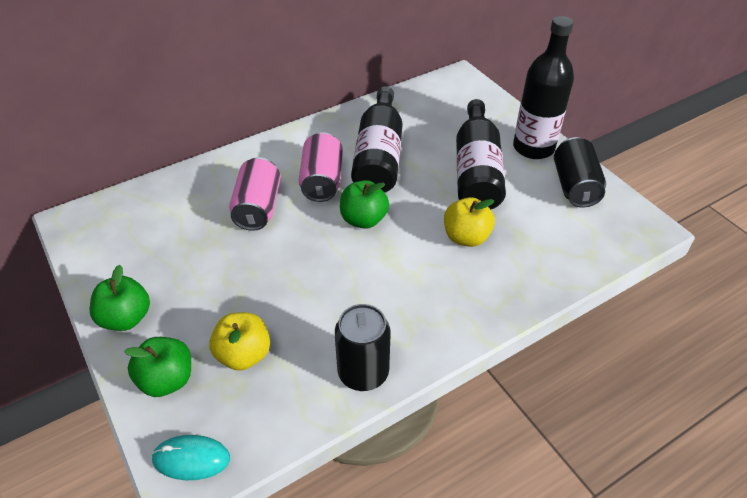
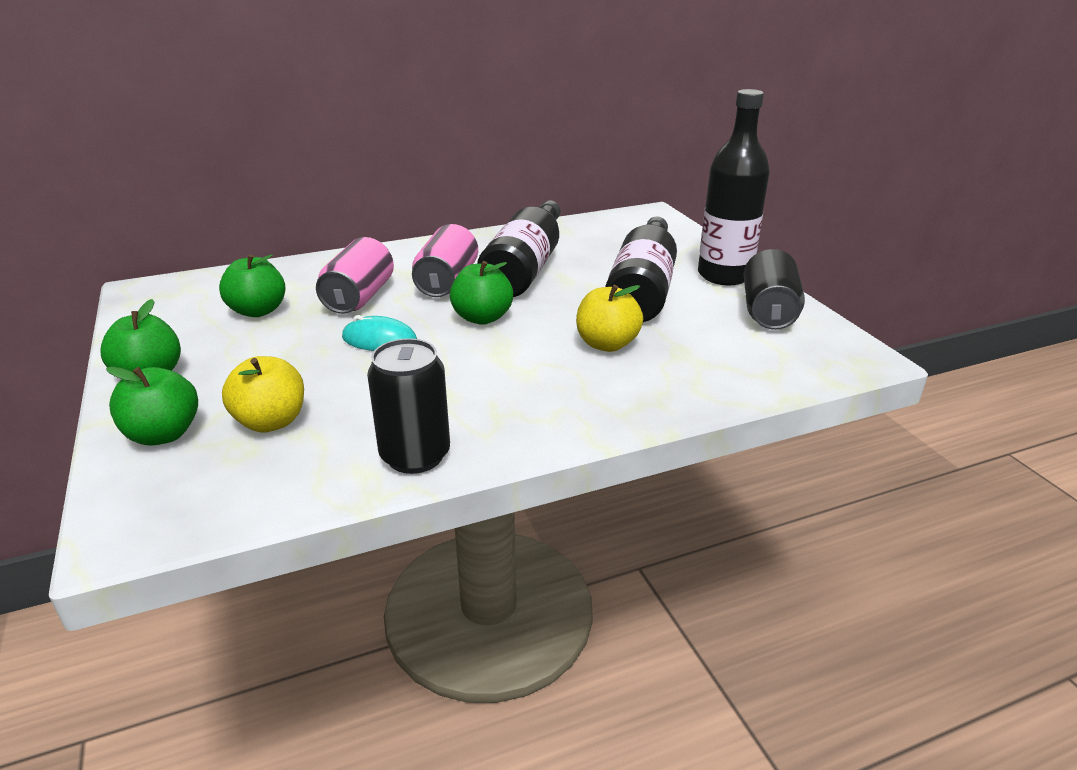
camera: 10 degrees right, 15 degrees down
turquoise mouse [151,435,230,480] -> turquoise mouse moved to [342,315,417,351]
none -> green apple [219,254,286,317]

